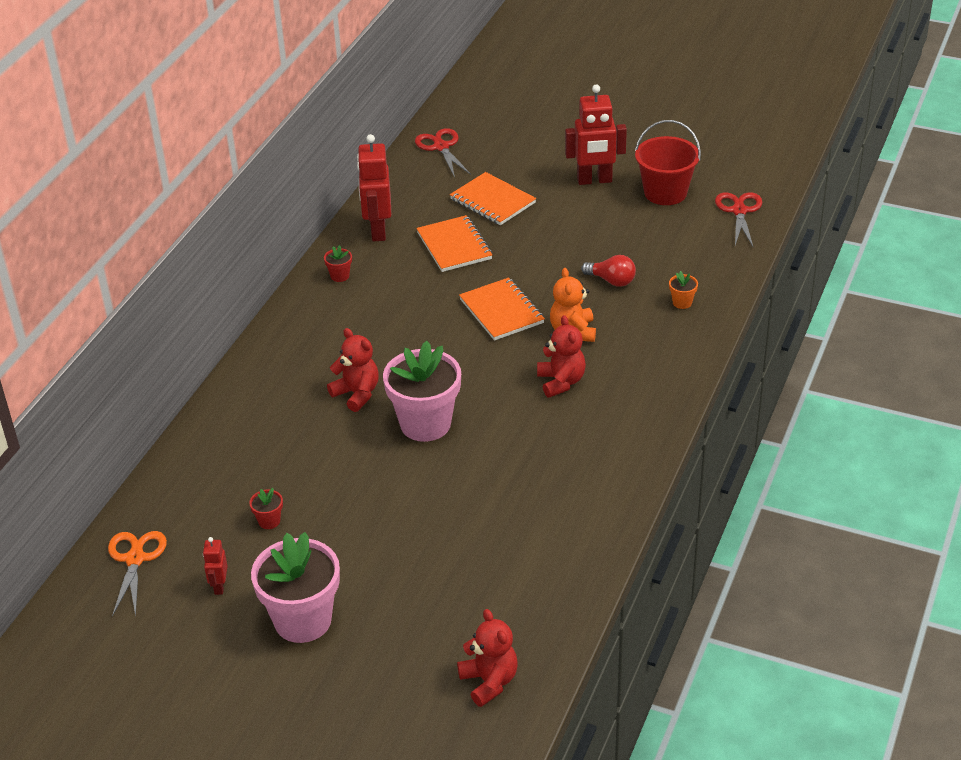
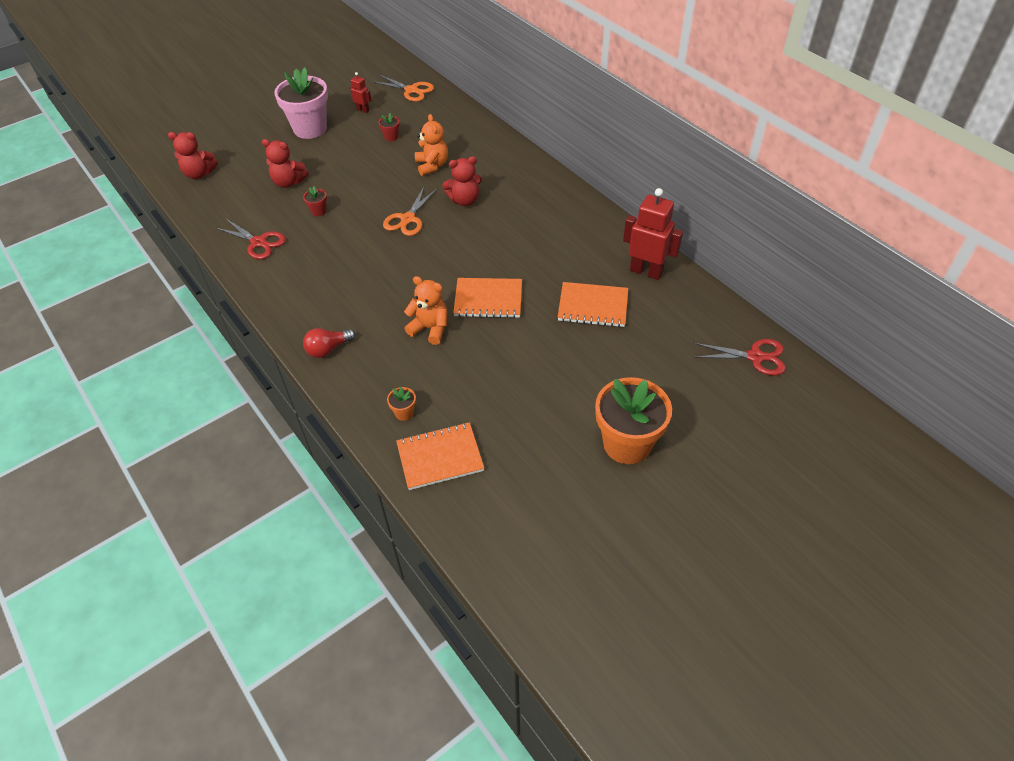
camera: 120 degrees right, 10 degrees up
red flower pot [324,245,352,282] -> red flower pot moved to [303,186,327,216]
pink flower pot [383,341,461,442] -> orange scissors [383,187,437,236]
orange notebook [450,172,536,225] -> orange notebook moved to [396,422,484,490]
red teddy bear [537,315,586,398] -> red teddy bear moved to [262,139,309,188]
red robot [565,85,627,185] -> orange flower pot [595,377,672,464]
red light bulb [581,255,636,287] -> red light bulb moved to [303,328,356,358]
red bucket [635,120,701,205] -> none
red scissors [715,192,762,246] -> red scissors moved to [216,218,286,259]
none -> orange teddy bear [415,114,448,176]

